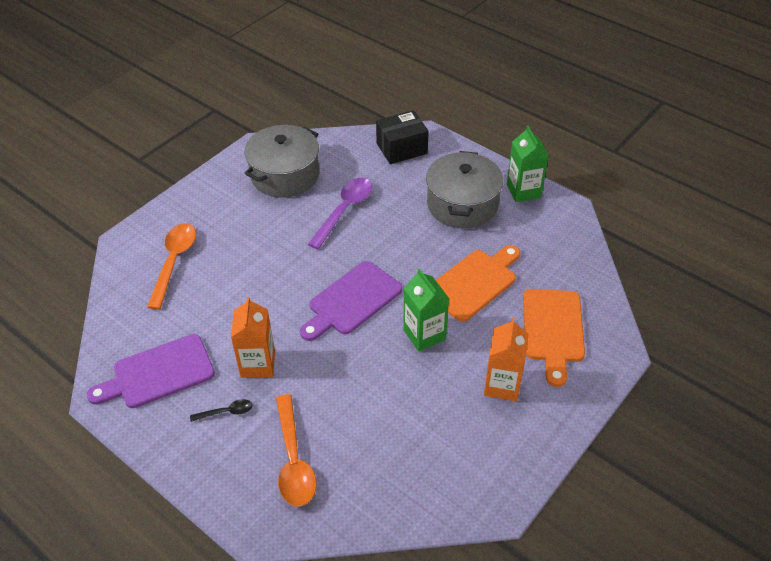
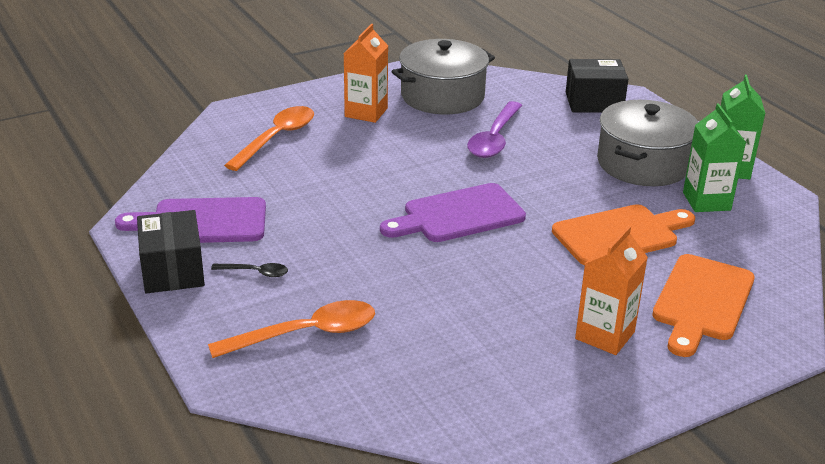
camera: 20 degrees right, 15 degrees down
orange carton [231,297,275,378] -> orange carton moved to [344,24,388,123]
orange spoon [276,394,316,506] -> orange spoon turned 120 degrees counterclockwise [208,300,375,358]
purple spoon [308,178,372,249] -> purple spoon turned 150 degrees clockwise [467,101,522,158]
green carton [403,269,449,352] -> green carton moved to [683,103,746,212]
none -> black box [137,210,205,293]

